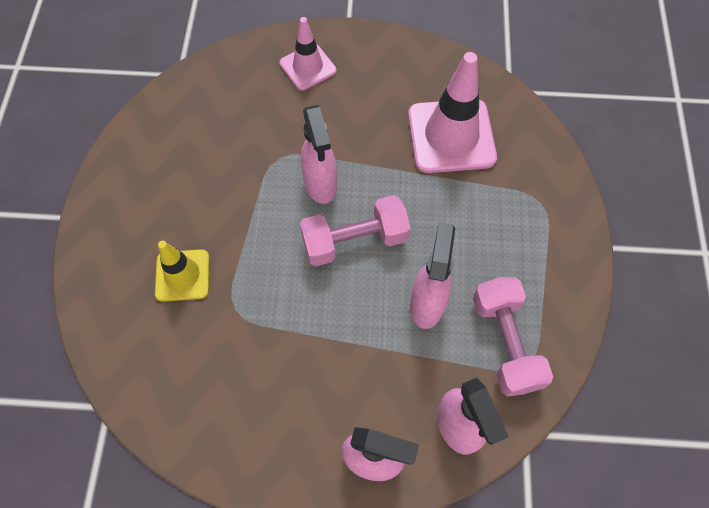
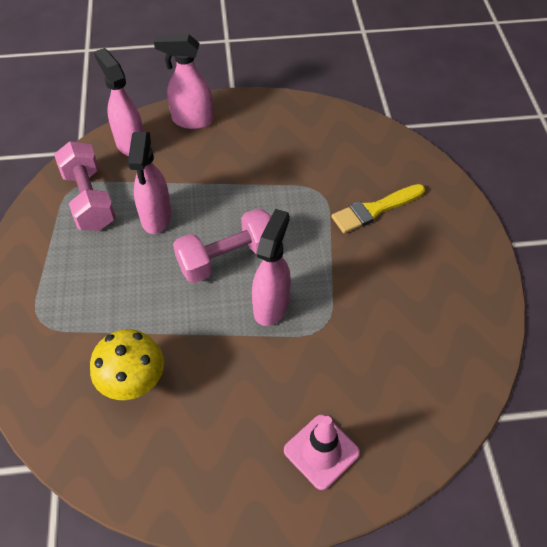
camera: 170 degrees right, 10 degrees down
yellow traffic cone [155,240,209,302] -> yellow brush [331,184,425,233]
pink spray bottle [301,105,337,204] -> pink spray bottle turned 45 degrees clockwise [252,209,291,326]
pink traffic cone [408,52,497,173] -> yellow mushroom [90,329,164,400]

